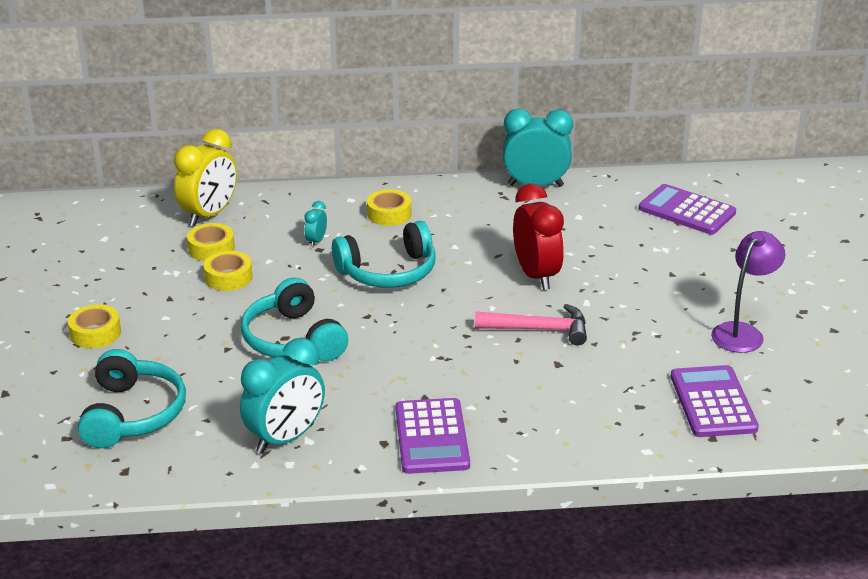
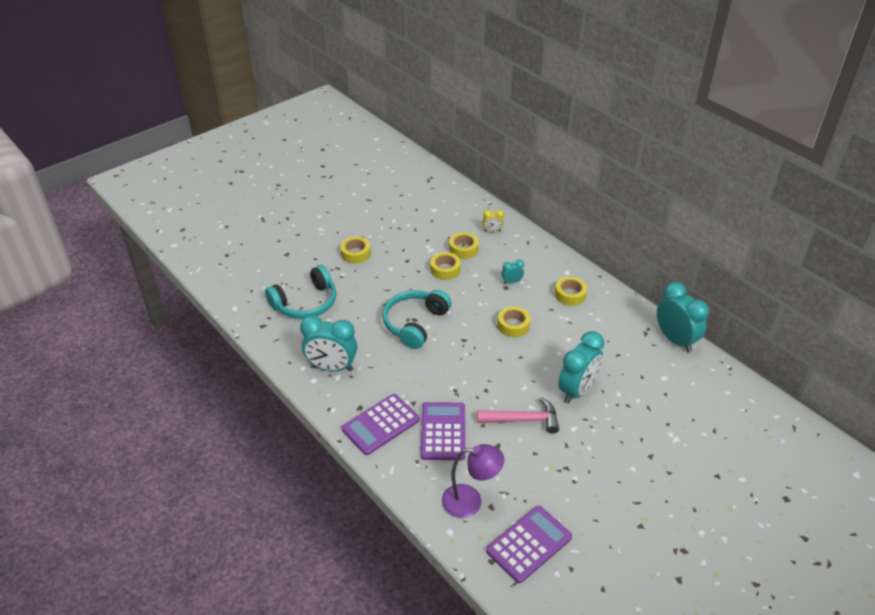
camera: 55 degrees right, 10 degrees up
yellow clock [174,129,237,226] -> yellow clock [483,210,504,232], size x0.46
turquoise headphones [332,221,436,288] -> yellow tape [498,306,530,337]
pink hammer [475,304,587,345] -> pink hammer turned 60 degrees counterclockwise [477,397,559,434]
red clock [513,184,564,290] -> turquoise clock [558,331,604,404]
purple calculator [639,184,736,235] -> purple calculator moved to [421,402,465,460]
purple lamp [711,231,785,353] -> purple lamp moved to [442,444,504,518]

